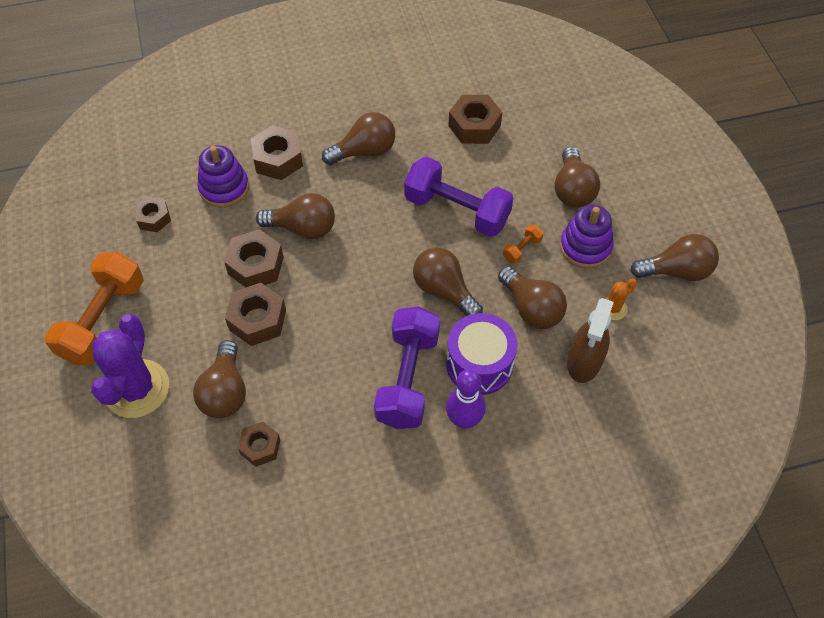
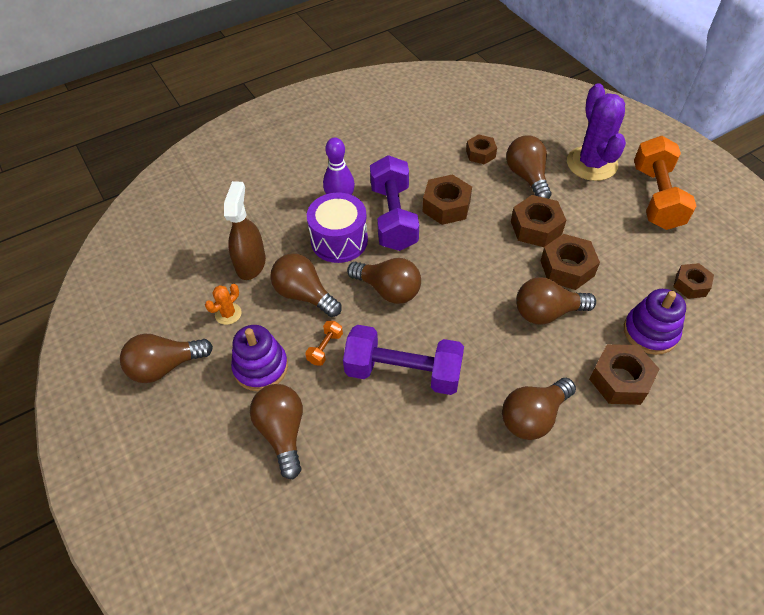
camera: 165 degrees right, 5 degrees down
brown nut [448,95,502,144] -> brown nut moved to [423,174,472,225]

